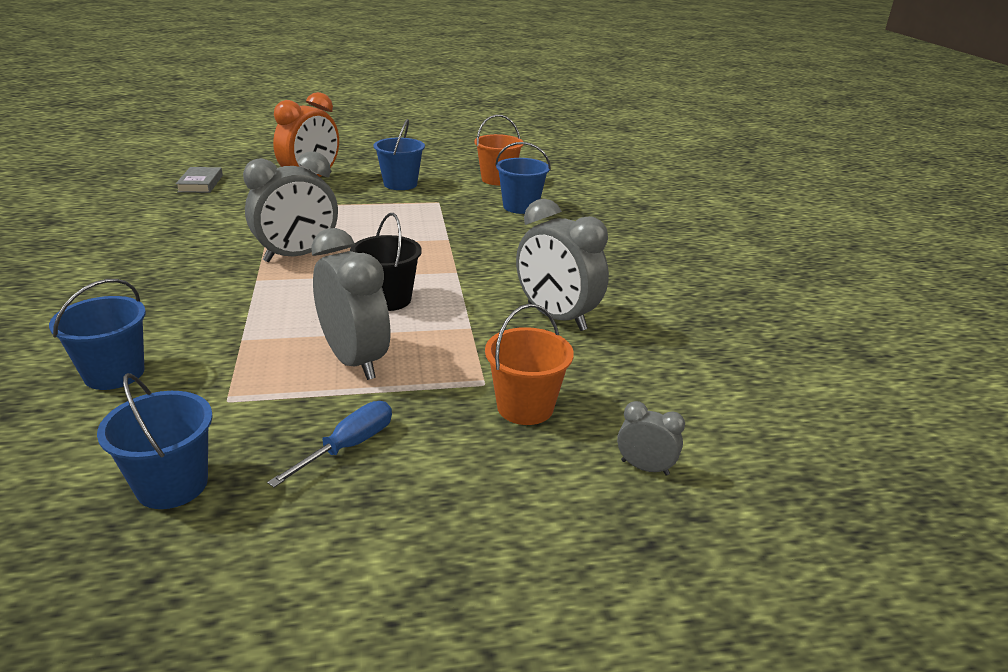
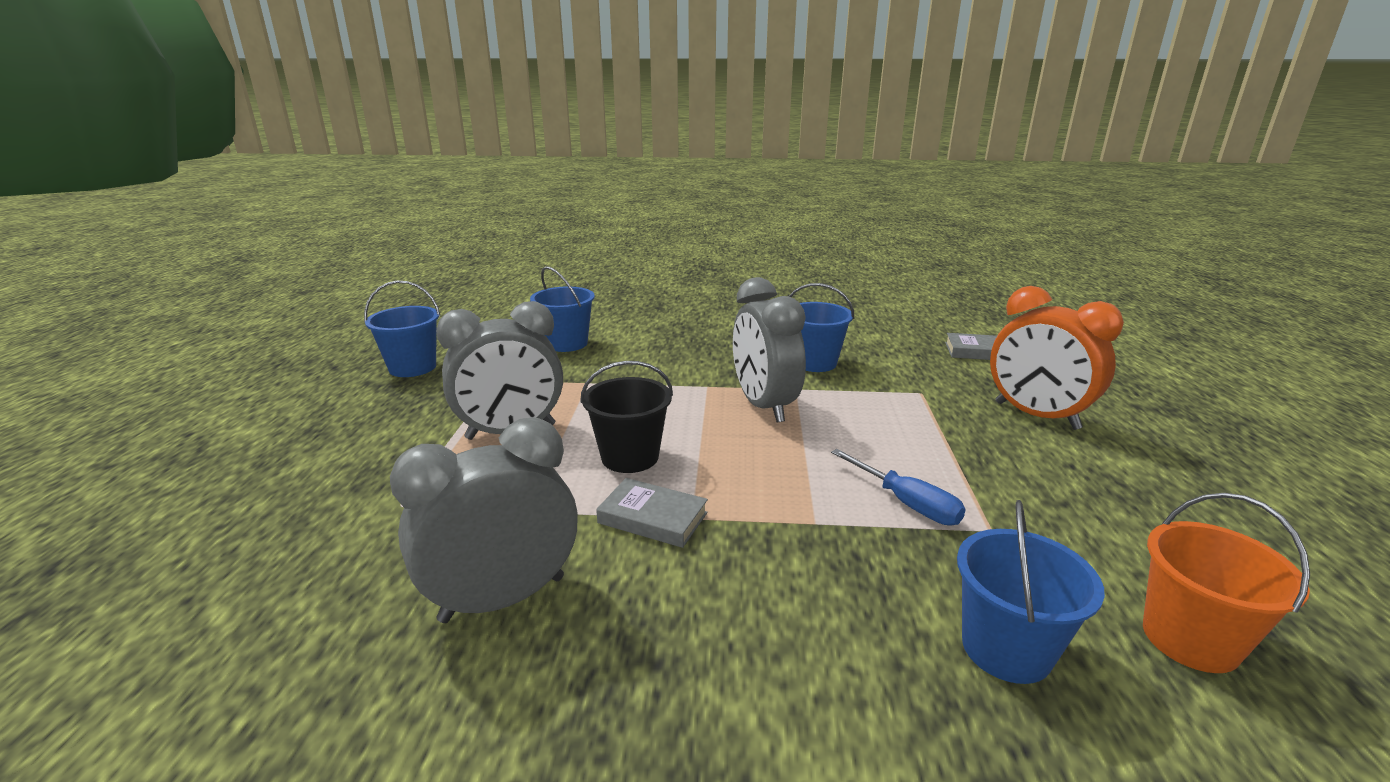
camera: 105 degrees right, 5 degrees down
blue screwdriver [267,401,392,487] -> blue screwdriver moved to [831,449,966,525]
blue bucket [373,119,425,190] -> blue bucket moved to [789,283,854,372]
orange bucket [485,304,574,425] -> none
grey clock [617,401,685,476] -> none
none -> grey book [596,478,708,548]

